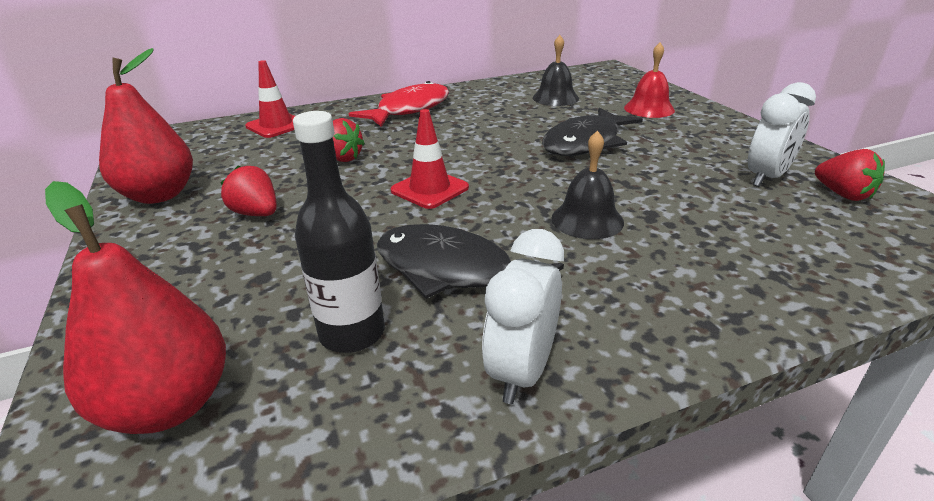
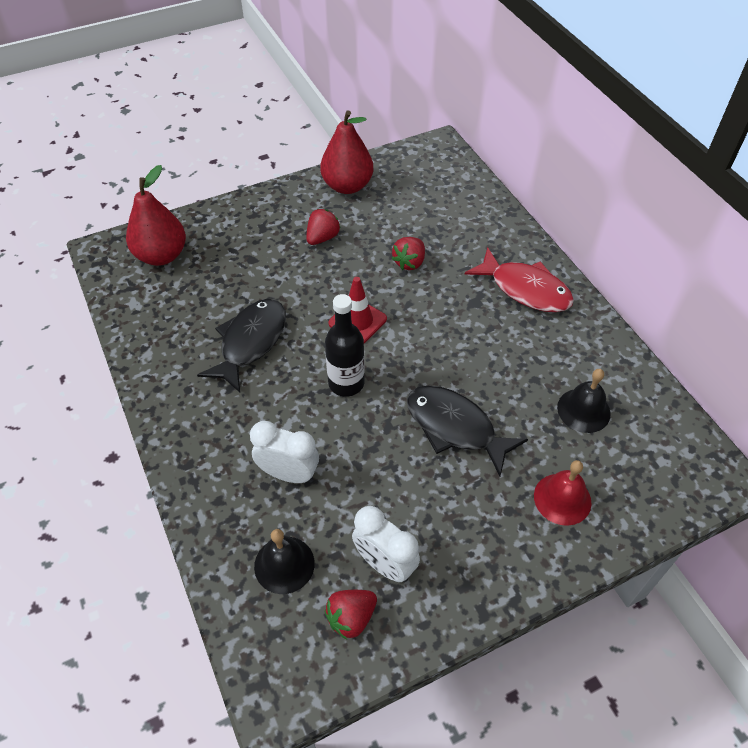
camera: 85 degrees right, 20 degrees up
red traffic cone [245,60,295,138] -> none
black bottle [293,111,385,353] -> black bottle moved to [325,294,365,397]
white clock [482,229,564,404] -> white clock moved to [250,421,319,483]
black bell [551,130,624,239] -> black bell moved to [254,529,315,594]

